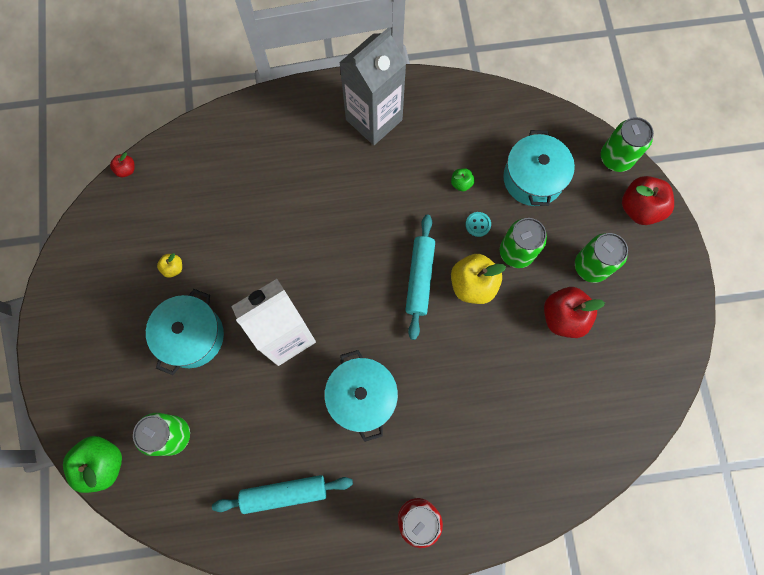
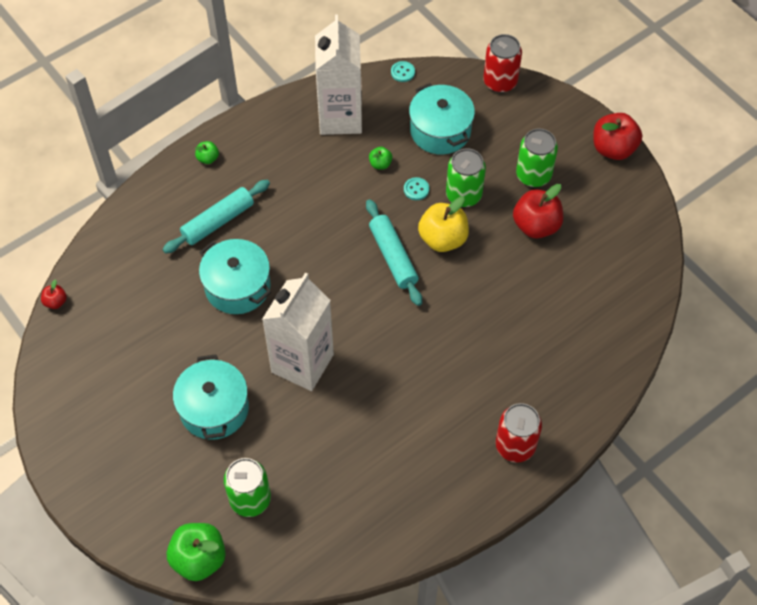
camera: 30 degrees left, 15 degrees down
yellow apple [157,253,182,278] -> none
turquoise rolling pin [212,475,353,514] -> turquoise rolling pin moved to [162,180,270,254]
turquoise pot [324,350,398,442] -> turquoise pot moved to [199,239,271,314]
grey carton [339,27,406,145] -> none
green can [601,117,654,172] -> red can [483,34,522,93]
red apple [622,176,674,225] -> red apple moved to [593,113,642,160]
none -> green apple [195,141,219,164]
none -> white carton [315,14,362,135]
none -> turquoise button [391,61,415,82]

